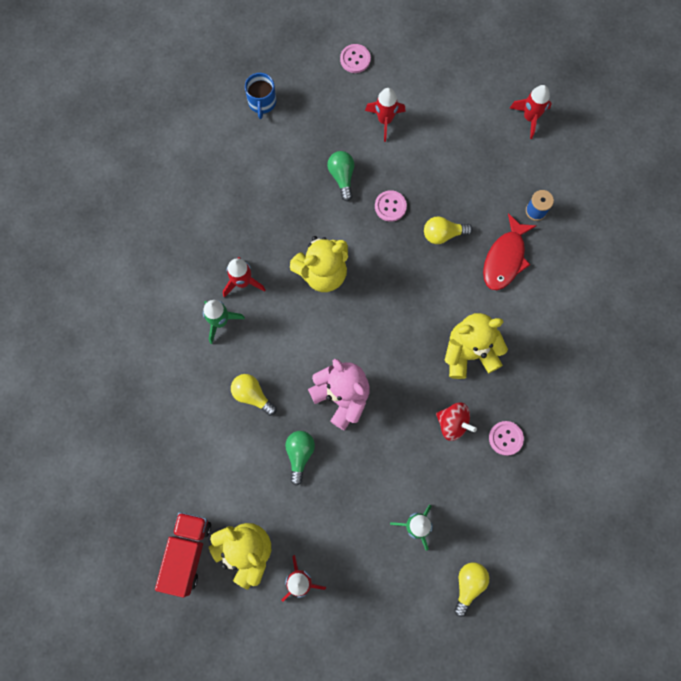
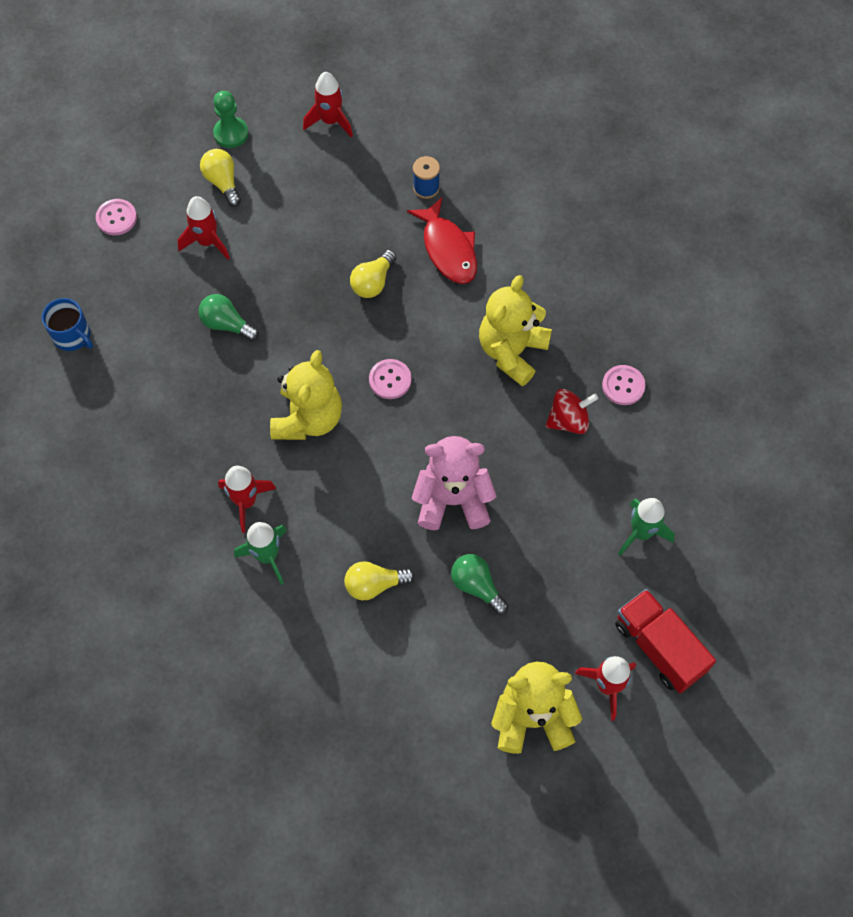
camera: 50 degrees left, 10 degrees down
red truck [155,512,211,598] -> red truck moved to [615,589,716,693]
pink button [375,190,407,222] -> pink button moved to [369,359,411,399]
yellow light bulb [454,562,489,617] -> yellow light bulb moved to [200,149,241,207]
none -> green pawn [213,91,248,148]

